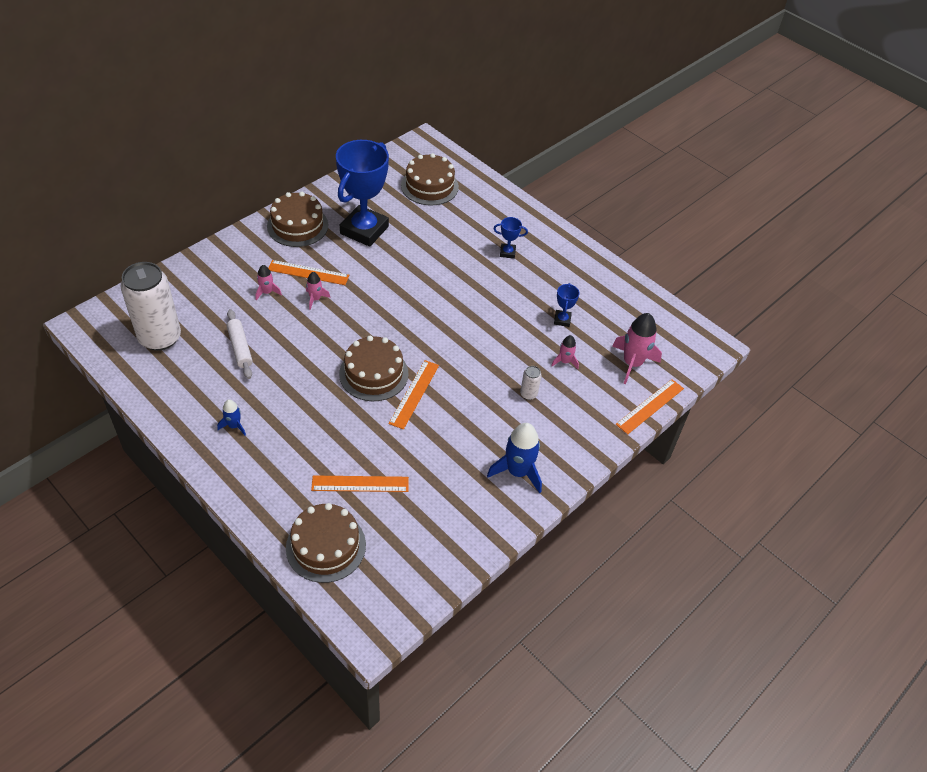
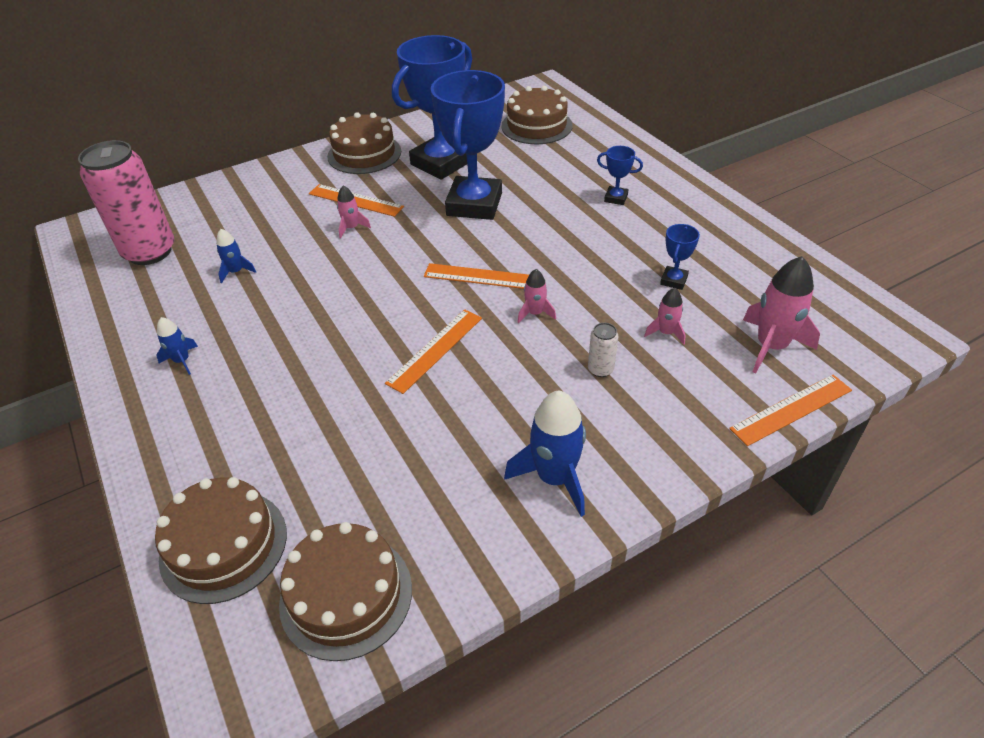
camera: 20 degrees right, 5 degrees down
white can [120,262,181,351] -> pink can [78,140,174,265]
white rolling pin [227,309,253,379] -> blue rocket [216,229,256,283]
pink rocket [255,265,282,301] -> pink rocket moved to [517,269,556,323]
orange ruler [311,475,409,492] -> orange ruler moved to [424,263,529,289]
brown cake [339,336,409,401] -> brown cake moved to [279,522,412,661]
none -> blue trophy [431,70,505,220]

